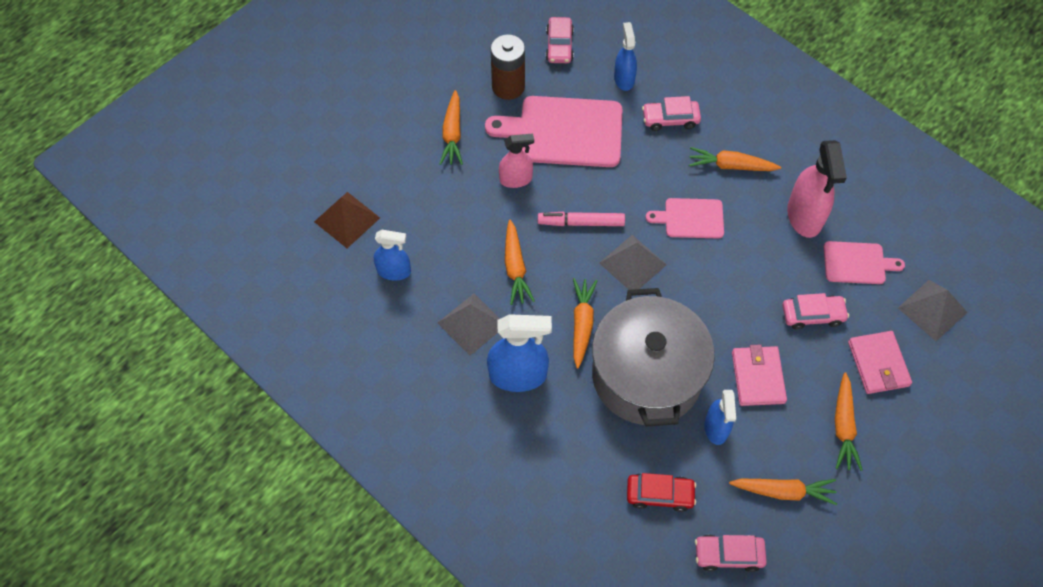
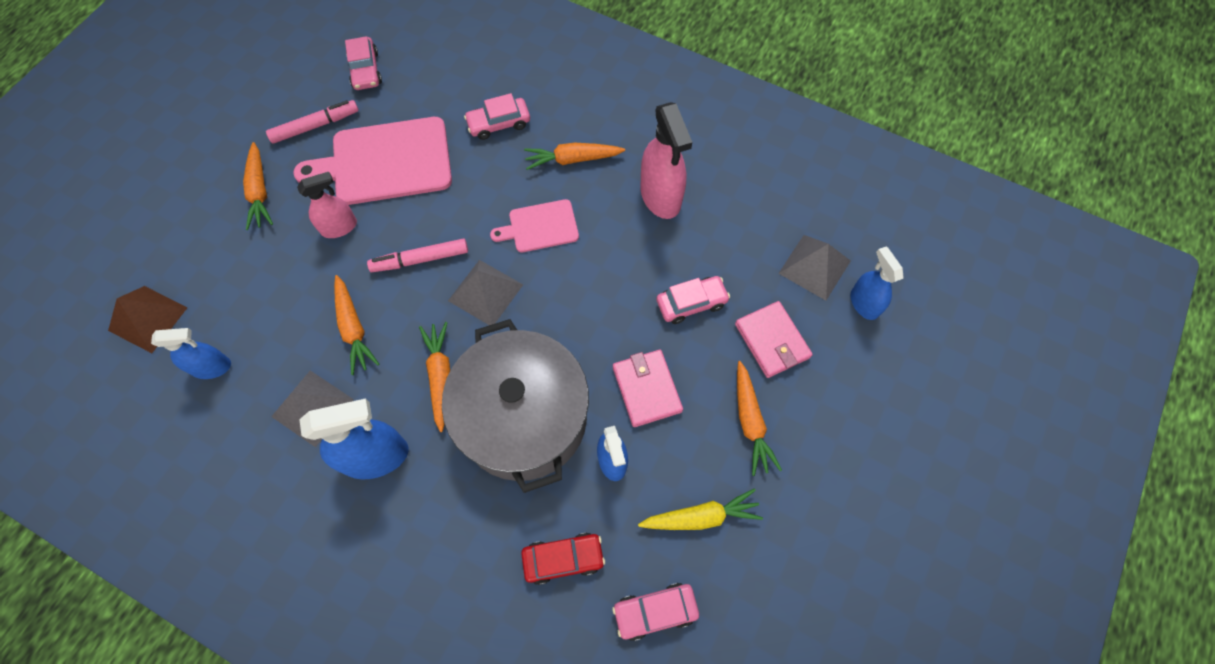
camera: 15 degrees left, 5 degrees up
brown battery [490,34,525,100] -> pink marker [266,100,359,144]
blue spray bottle [614,22,637,91] -> blue spray bottle moved to [850,246,903,320]
orange carrot [729,479,837,505] -> yellow carrot [638,489,763,530]
pink cutting board [824,241,905,284] -> none

